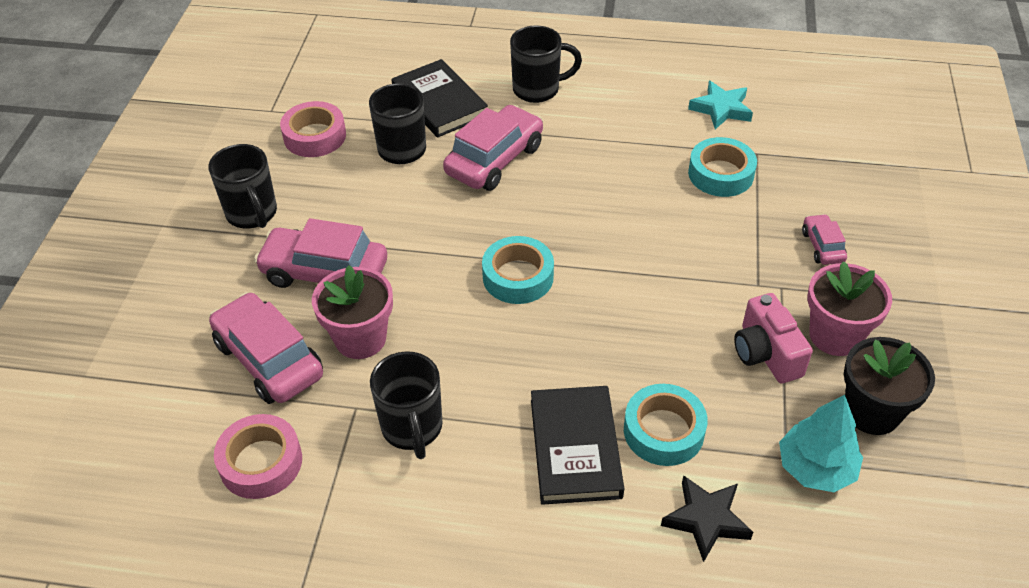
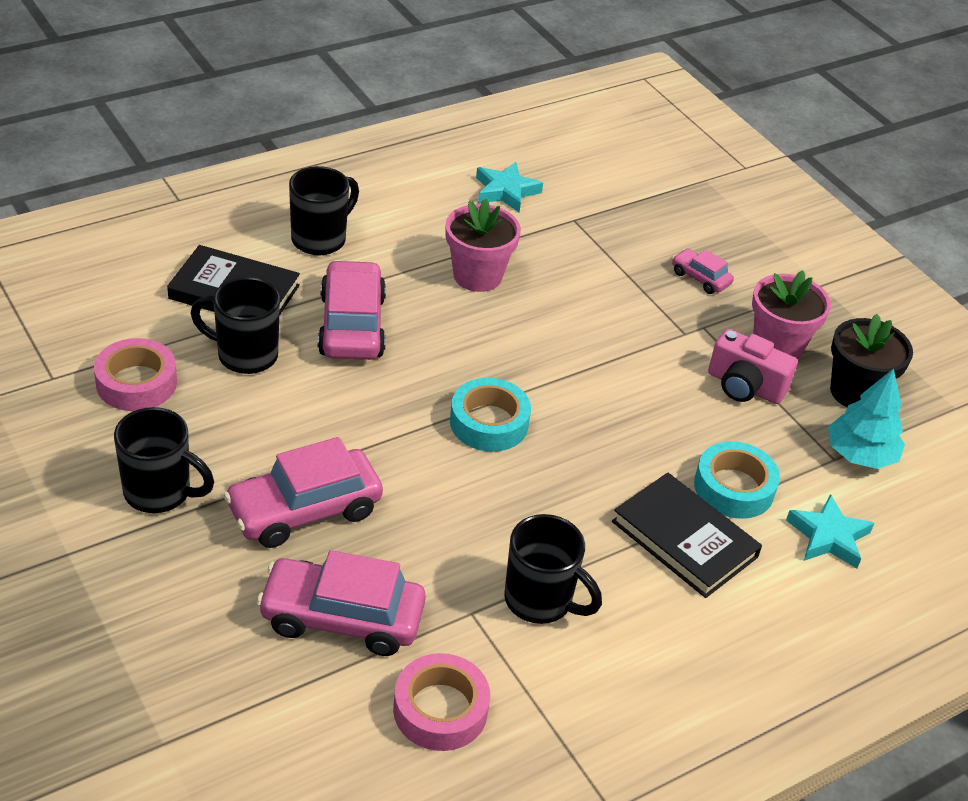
camera: 45 degrees left, 5 degrees down
pink flower pot [312,265,393,359] -> pink flower pot moved to [445,199,521,292]
black star [661,475,753,562] -> turquoise star [786,494,874,569]
turquoise tape [688,137,757,197] -> none

